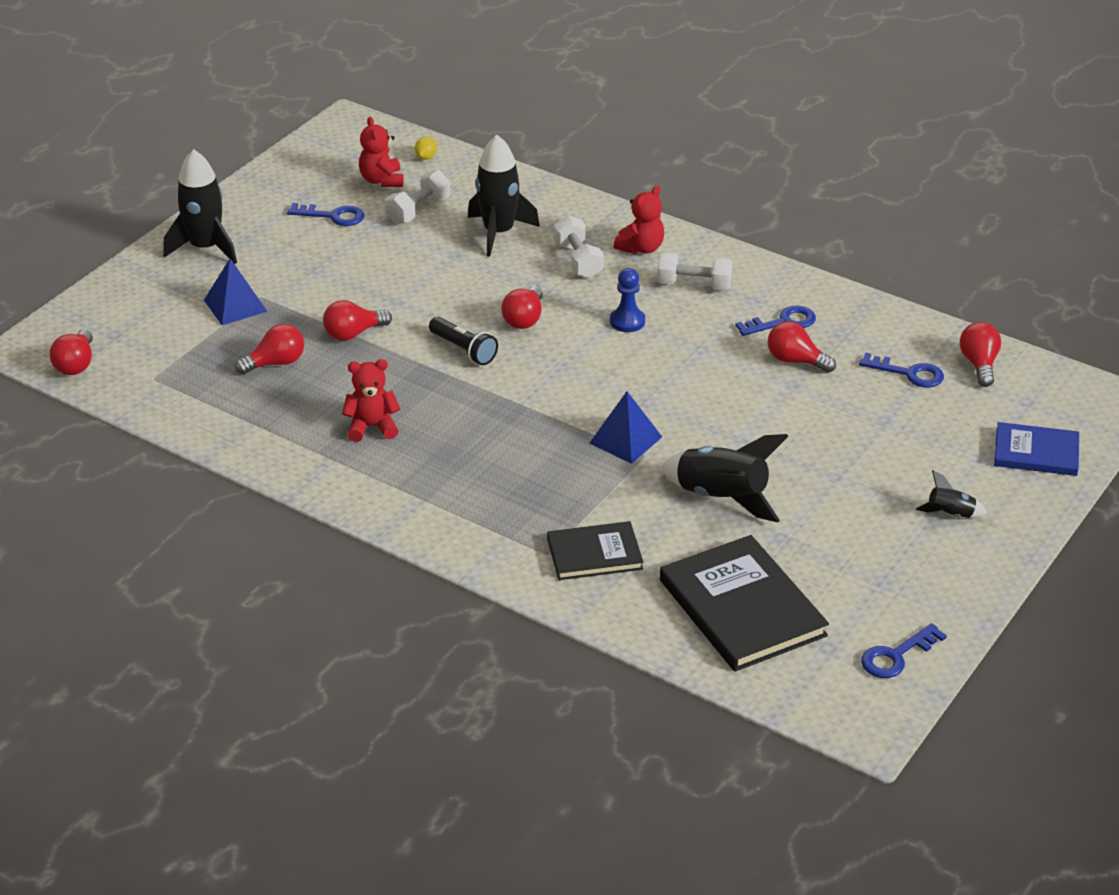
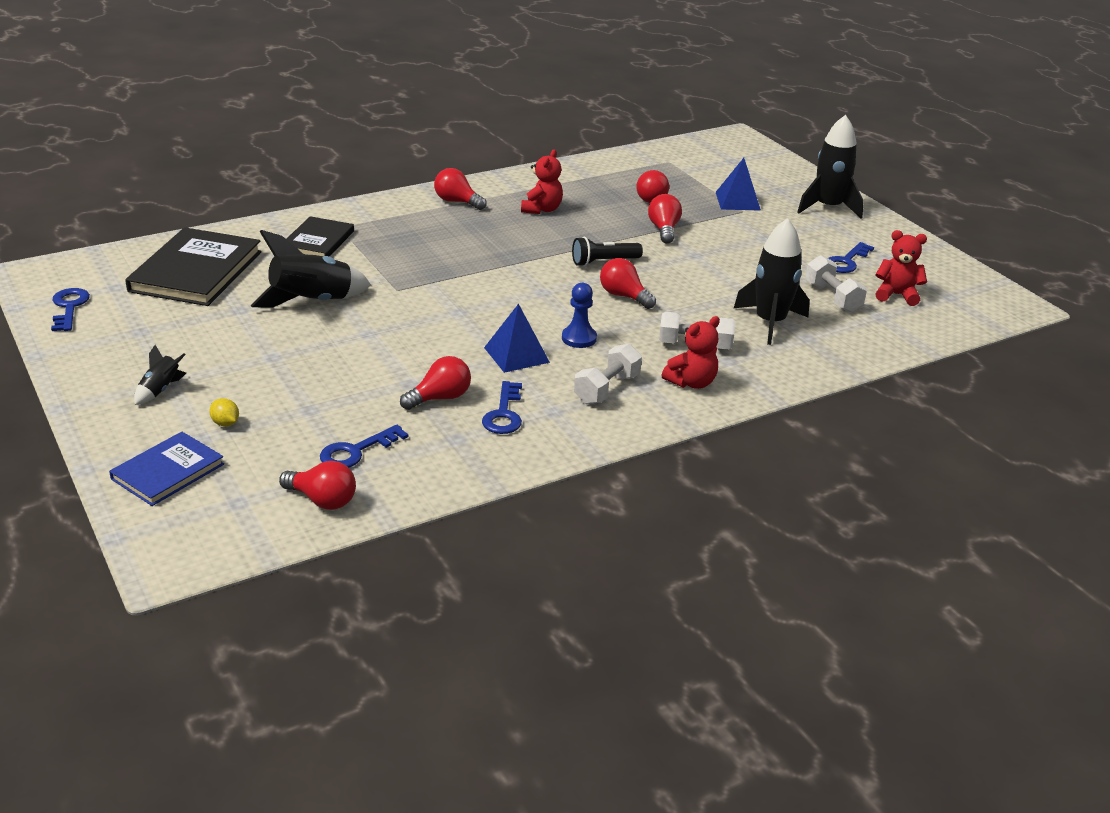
camera: 115 degrees right, 5 degrees down
red light bulb [50,329,93,375] -> red light bulb moved to [434,168,487,210]
yellow lemon [415,136,437,160] -> yellow lemon moved to [209,398,239,426]
blue pyramid [589,391,662,464] -> blue pyramid moved to [484,304,550,373]
red teddy bear [614,186,664,254] -> red teddy bear turned 105 degrees counterclockwise [662,316,720,389]
black book [660,535,829,672] -> black book turned 75 degrees counterclockwise [125,227,261,306]

